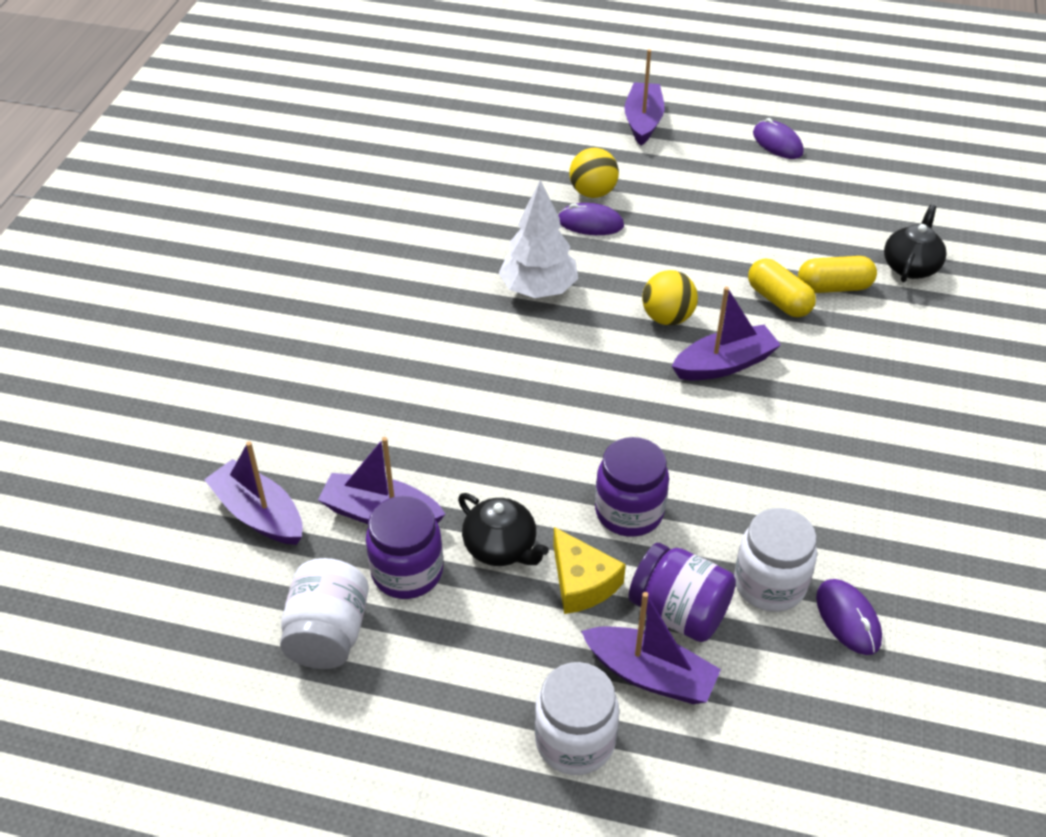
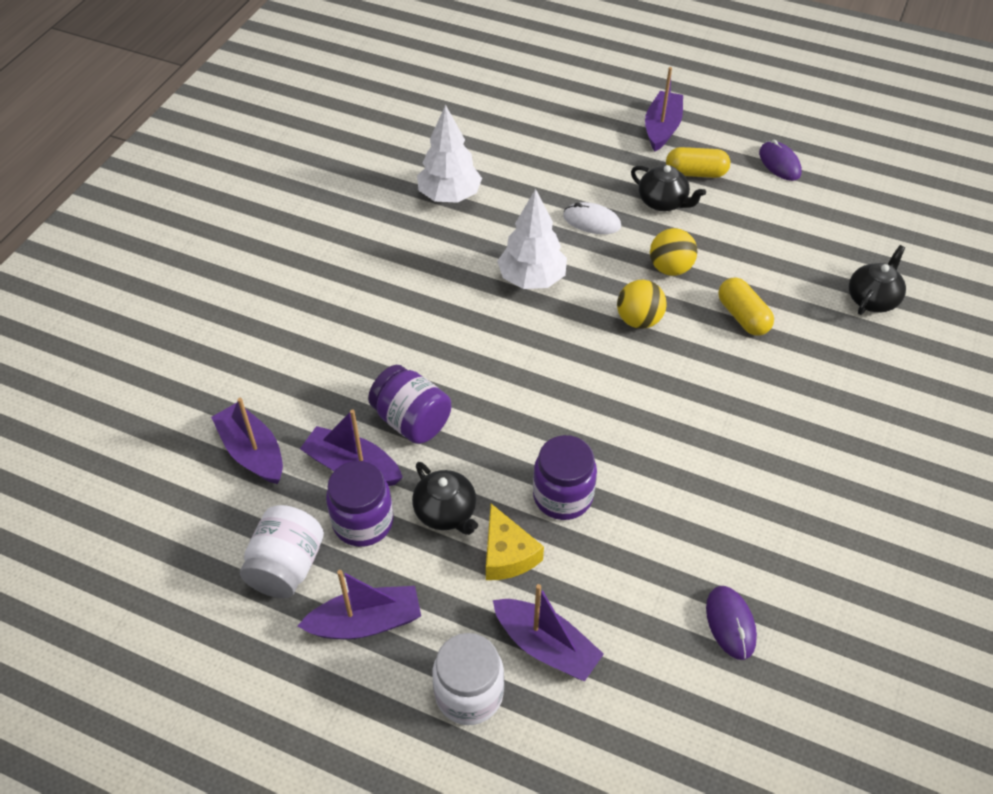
camera: 10 degrees right, 5 degrees up
purple mouse [558,203,624,235] -> white mouse [563,202,621,234]
yellow ball [569,148,619,198] -> yellow ball moved to [650,228,697,276]
purple jar [628,543,736,642] -> purple jar moved to [368,365,451,444]
purple boat [672,287,781,380] -> purple boat moved to [298,570,421,639]
white jar [734,508,817,612] -> none
yellow capsule [798,256,877,293] -> yellow capsule moved to [666,147,730,178]
none -> white tree [417,105,482,203]
none -> black teapot [631,165,706,211]

